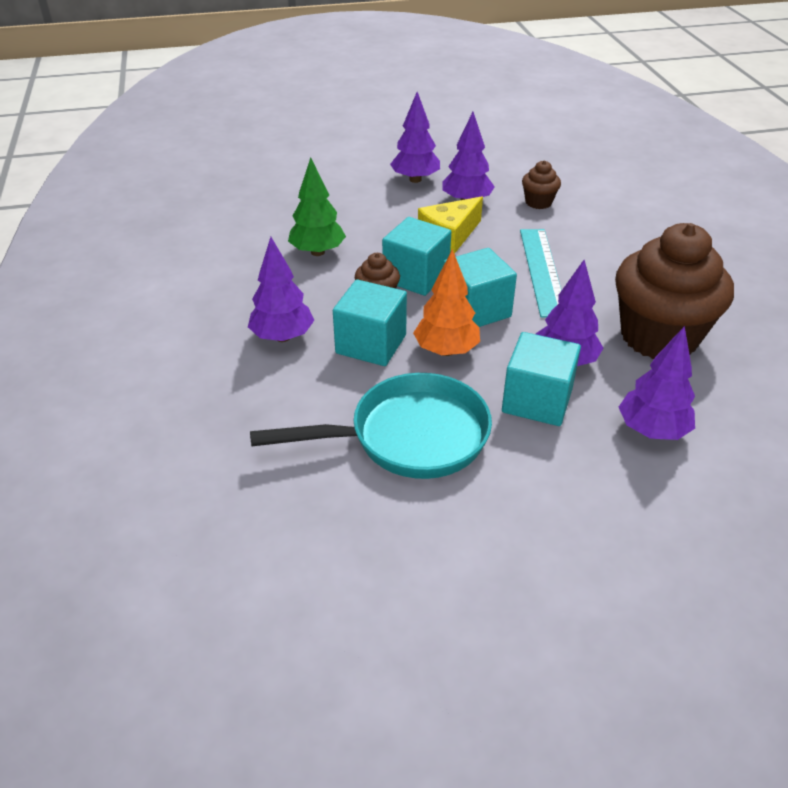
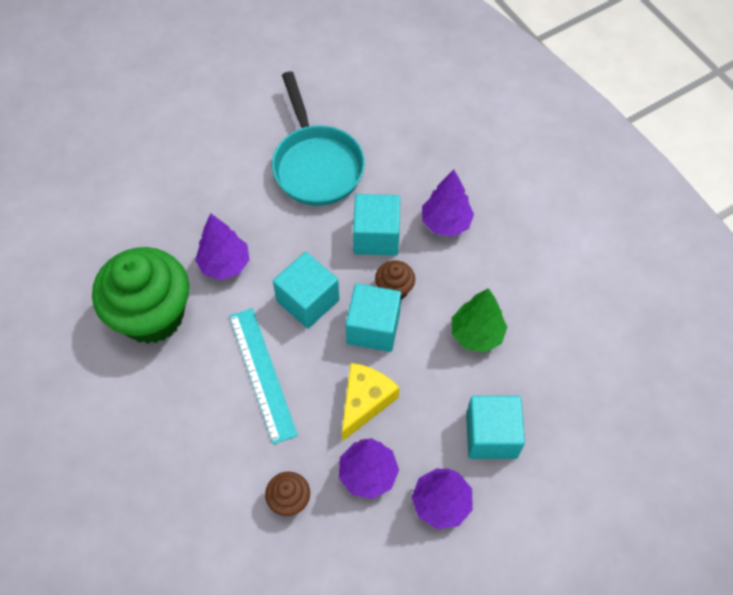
camera: 160 degrees right, 20 degrees up
turquoise pan [250,373,492,479] -> turquoise pan turned 75 degrees counterclockwise [272,71,365,206]
orange tree [413,249,480,356] -> none
turquoise cube [502,332,581,426] -> turquoise cube moved to [466,396,525,459]
brown cupcake [615,223,734,359] -> green cupcake [92,247,189,344]
purple tree [619,326,695,440] -> none

